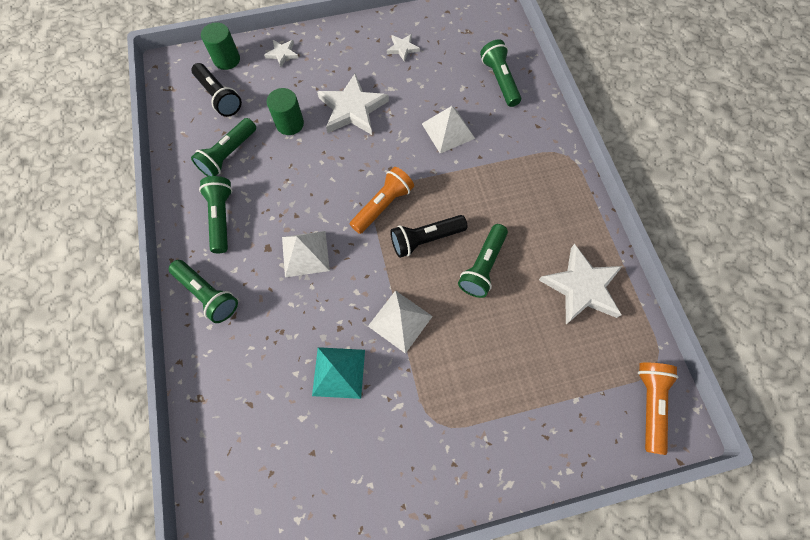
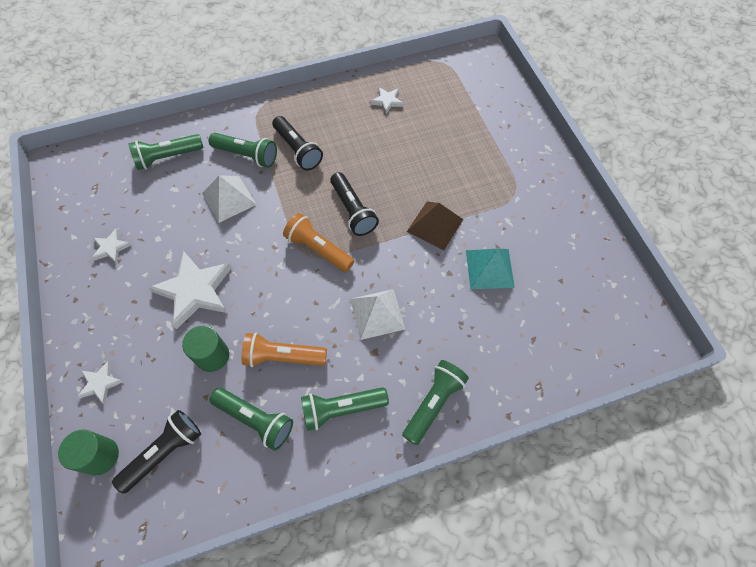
camera: 95 degrees left, 5 degrees down
white pyramid [368,290,433,354] -> brown pyramid [407,201,463,250]
green flashlight [458,224,508,298] -> green flashlight moved to [209,133,277,168]
white star [539,244,622,324] -> white star [370,87,404,114], size x0.49
orange flashlight [638,363,678,455] -> orange flashlight moved to [241,332,327,367]
none -> black flashlight [272,116,323,170]

